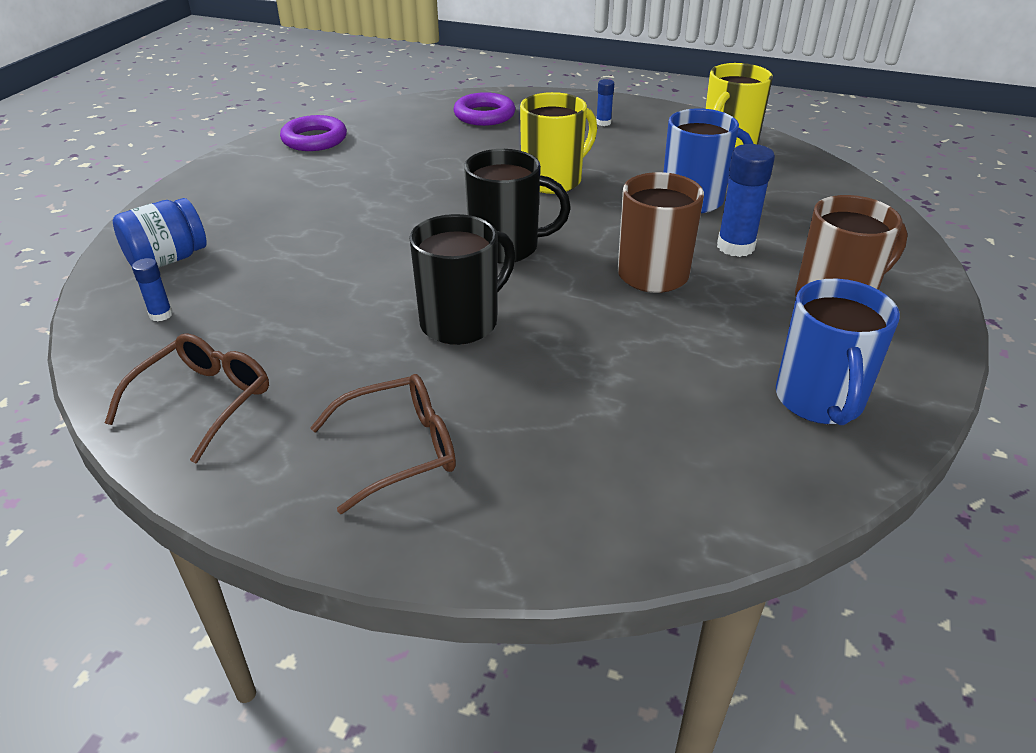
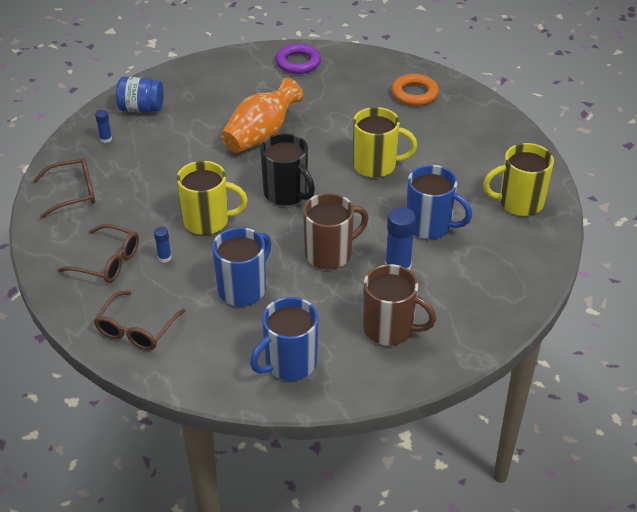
camera: 45 degrees right, 5 degrees up
black mug [409,214,516,345] -> yellow mug [177,161,248,235]
purple ring [454,92,515,126] -> orange ring [392,74,439,106]
blue glue stick [596,79,614,126] -> blue glue stick moved to [154,227,172,263]
none -> brown glasses [94,291,185,350]
none -> blue mug [212,227,271,306]
none -> orange vase [221,77,304,153]

